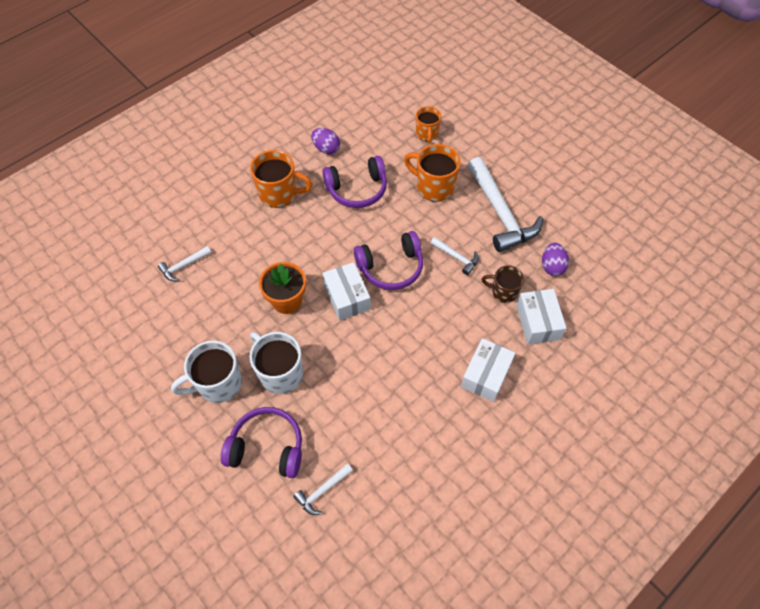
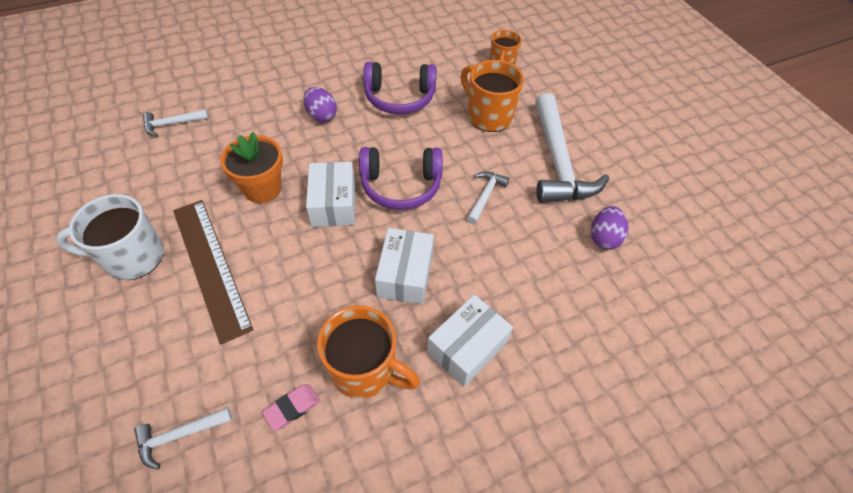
camera: 15 degrees right, 5 degrees down
purple headphones [221,407,302,478] -> none
white mug [249,332,303,394] -> brown ruler [173,200,253,345]
orange mug [250,150,313,208] -> orange mug moved to [317,306,420,399]
purple egg [311,128,340,154] -> purple egg moved to [303,87,337,122]
white hammer [430,237,479,275] -> white hammer turned 120 degrees counterclockwise [467,171,509,224]
brown mug [481,265,524,303] -> none
white box [516,289,567,344] -> white box moved to [375,228,434,304]
none -> pink eraser [262,384,320,430]

